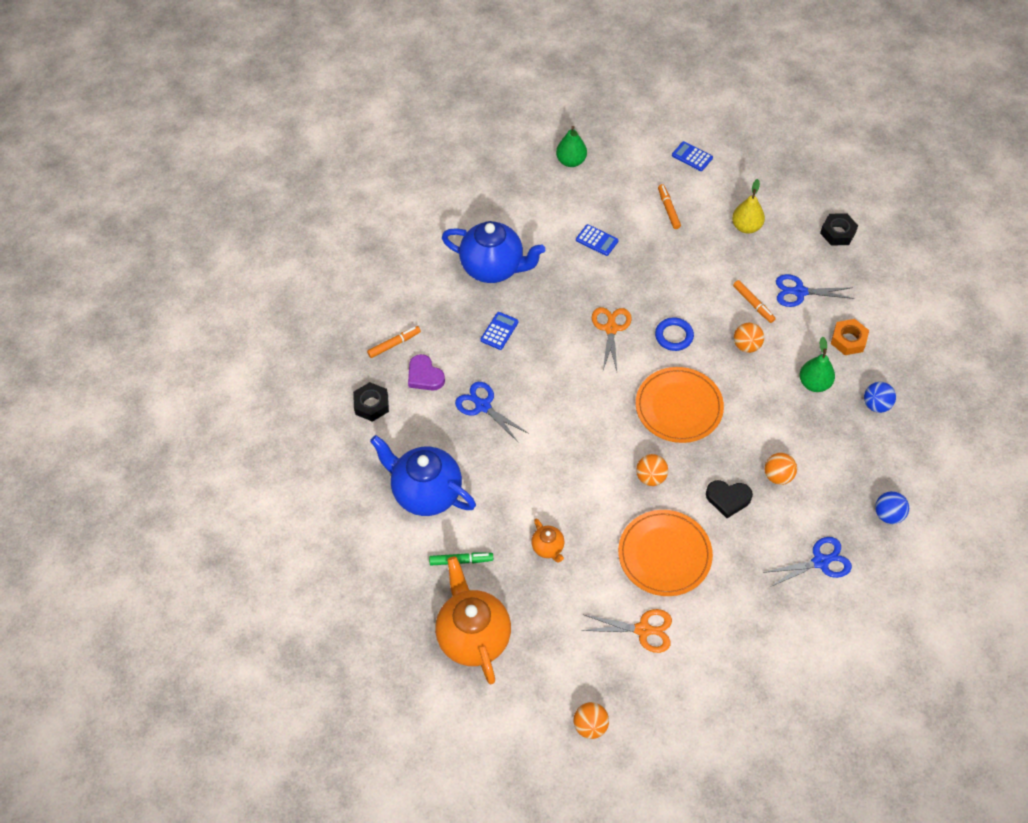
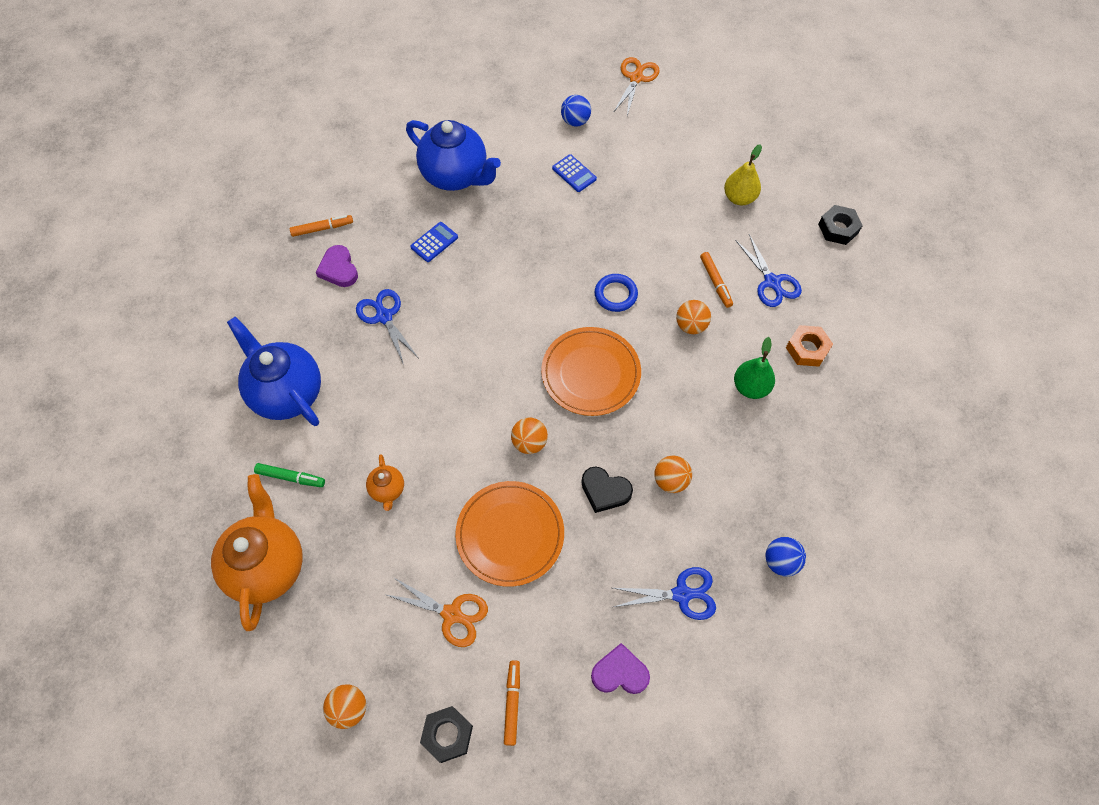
camera: 15 degrees right, 5 degrees up
black nut [353,382,389,422] -> black nut moved to [420,706,473,763]
green pear [556,126,587,167] -> none
orange scissors [592,307,632,371] -> orange scissors moved to [613,57,660,116]
orange marker [658,184,681,229] -> orange marker moved to [504,660,520,746]
blue calculator [672,141,713,171] -> none
blue scissors [776,274,854,307] -> blue scissors turned 135 degrees counterclockwise [735,234,802,307]
blue ball [864,382,896,413] -> blue ball moved to [561,95,591,127]
none -> purple heart [591,643,650,694]

